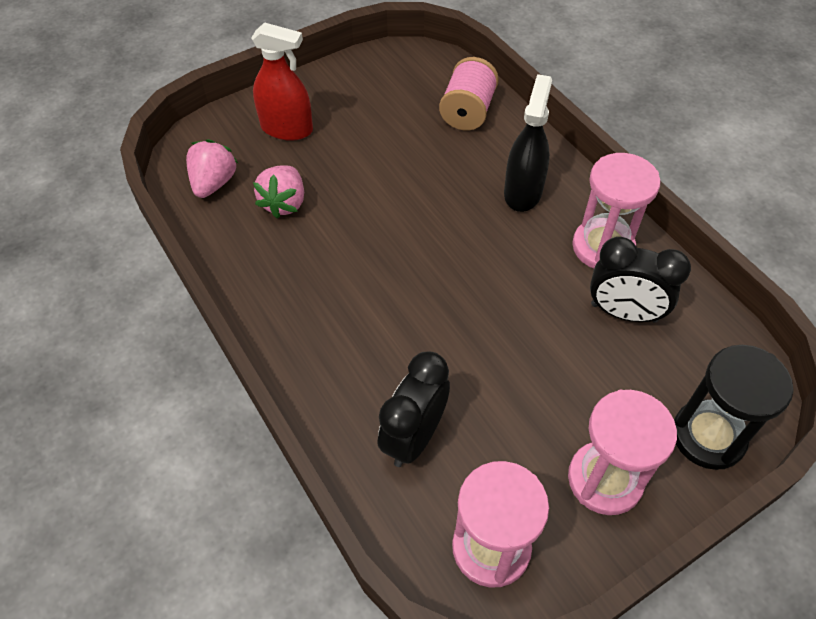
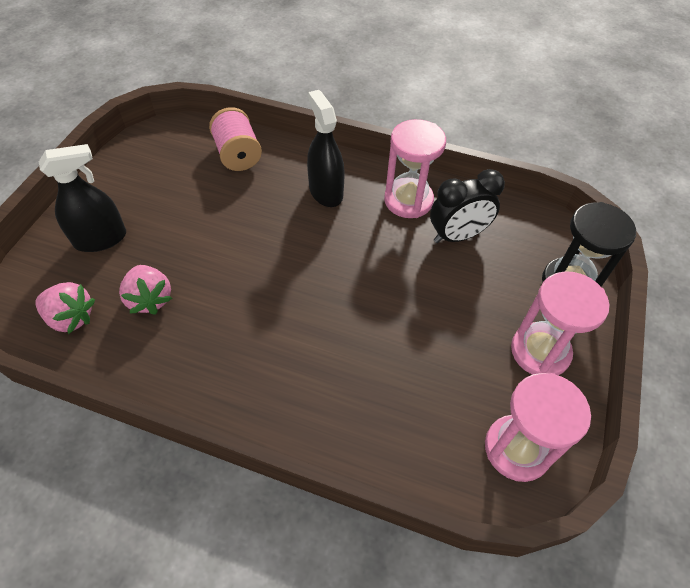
camera: 40 degrees left, 0 degrees up
pink strawberry [186,139,238,198] -> pink strawberry turned 135 degrees clockwise [35,282,95,334]
red spray bottle [251,22,313,141] -> black spray bottle [39,144,126,252]
black clock [378,352,450,467] -> none

